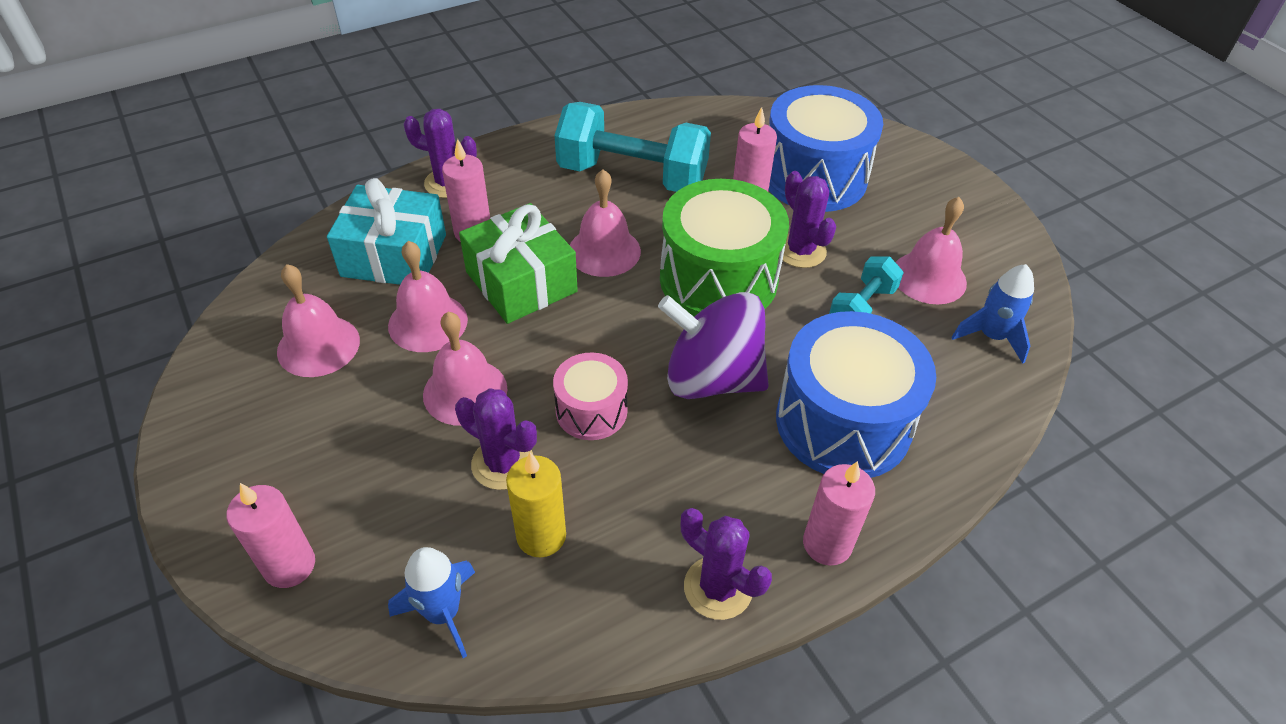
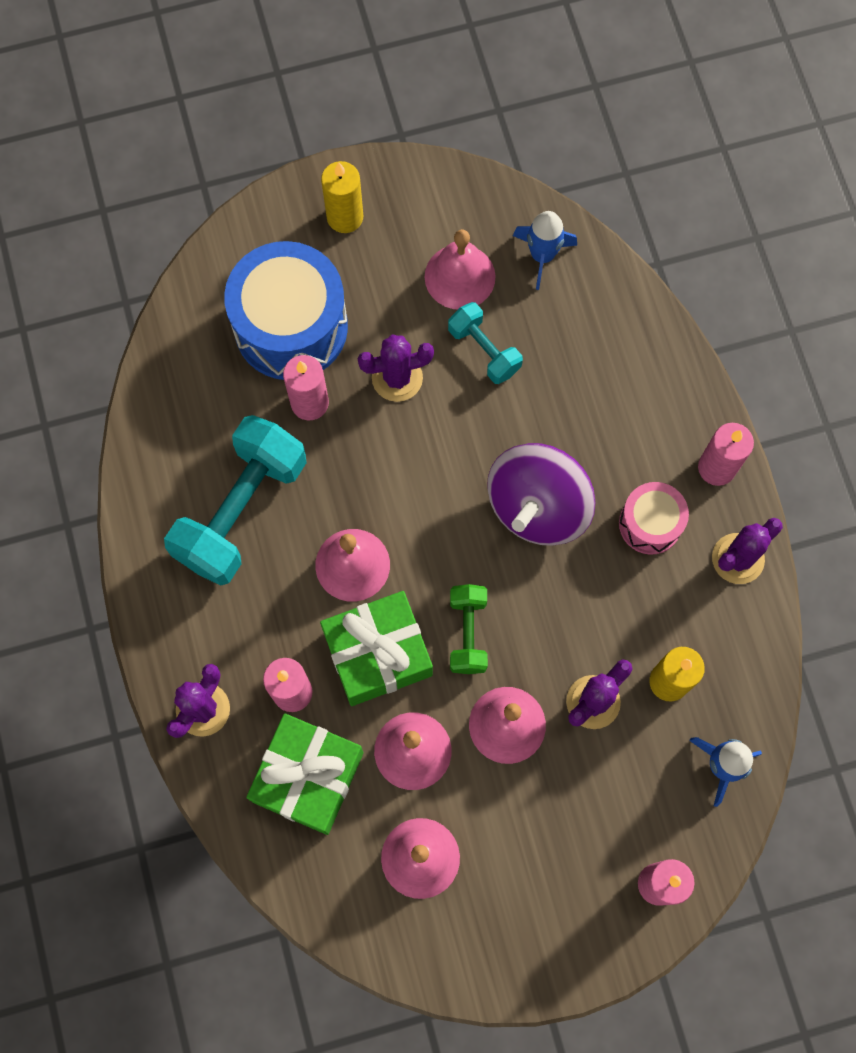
camera: 75 degrees left, 25 degrees up
turquoise gift [327,178,446,285] -> green gift [246,713,364,835]
pink drum [553,352,628,440] -> pink drum moved to [619,482,689,555]
green drum [660,179,789,317] -> none
blue drum [776,311,936,478] -> none
none -> yellow candle [321,161,363,233]
none -> green dumbbell [450,584,488,674]

